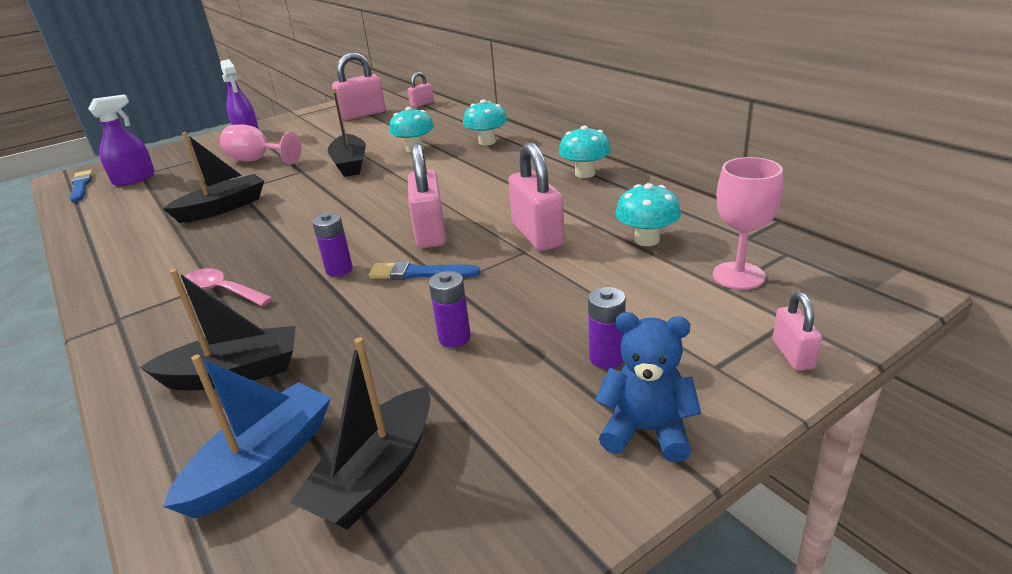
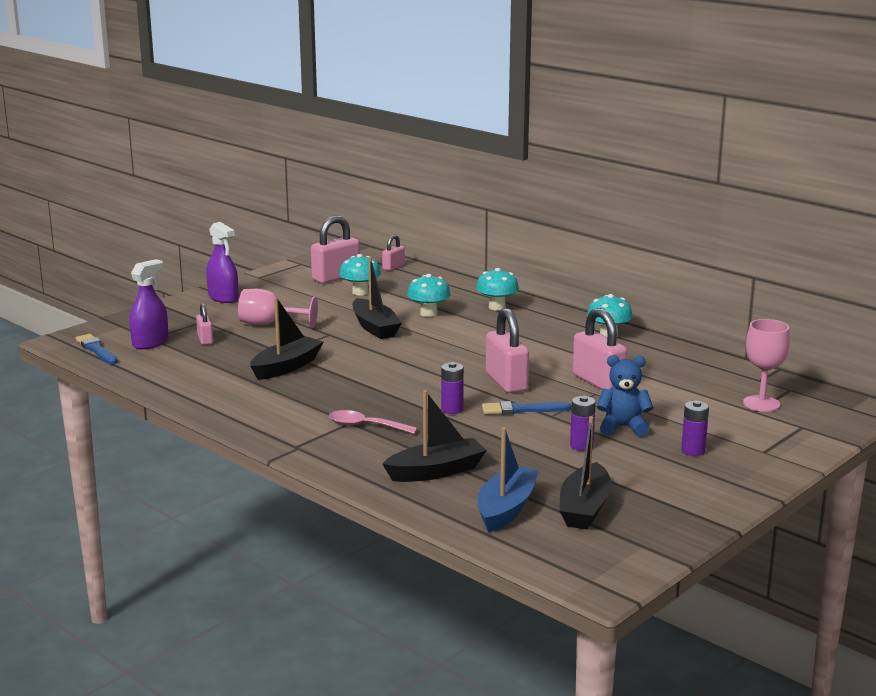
camera: 15 degrees left, 10 degrees down
blue teddy bear [595,312,701,462] -> blue teddy bear moved to [597,355,654,436]
turquoise mushroom [616,183,681,246] -> turquoise mushroom moved to [339,254,381,295]
pink padlock [772,292,822,371] -> pink padlock moved to [196,303,213,345]

